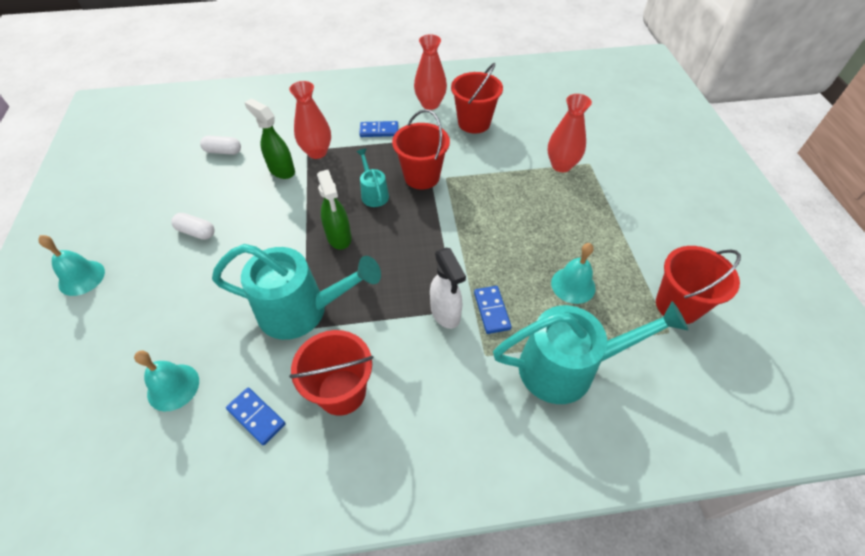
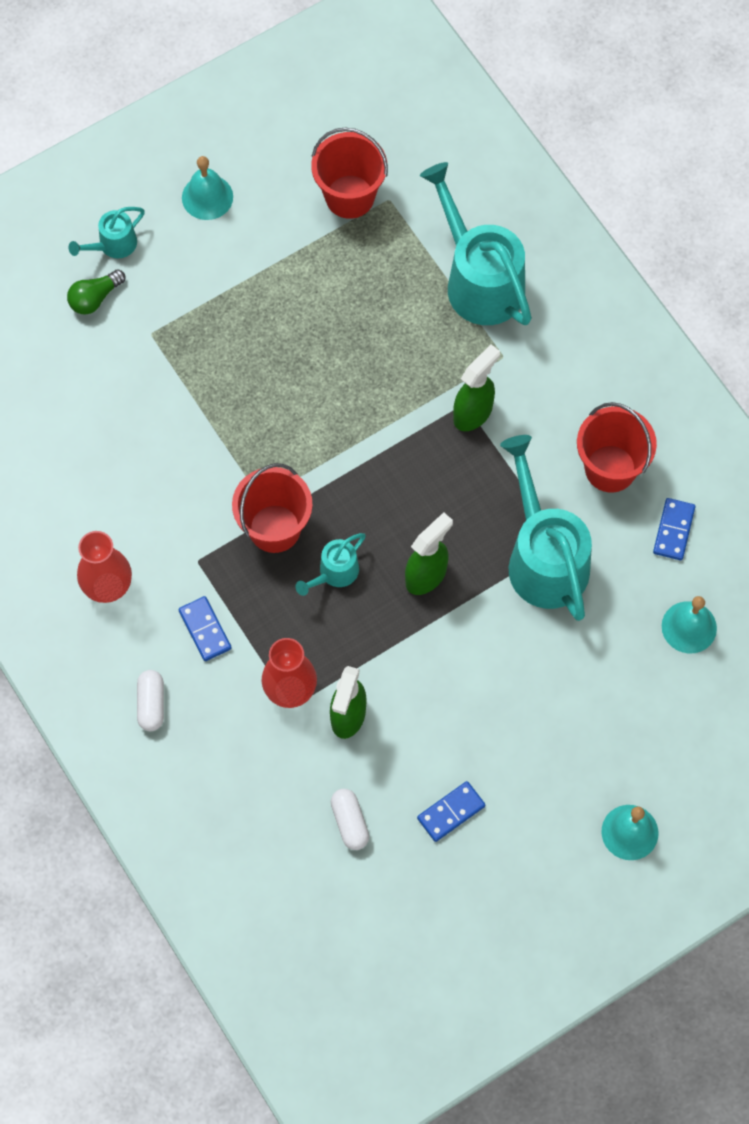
camera: 115 degrees left, 15 degrees up
white capsule [171,213,215,240] -> white capsule moved to [137,670,164,731]
white spray bottle [430,248,466,329] -> green spray bottle [453,344,500,431]
red bucket [451,63,503,134] -> none
blue domino [474,286,512,334] -> blue domino moved to [417,781,485,842]
red vase [548,94,592,172] -> none
turquoise bell [551,243,596,304] -> turquoise bell moved to [182,156,233,220]
none -> green light bulb [67,269,125,315]
none -> turquoise watering can [69,207,145,259]

